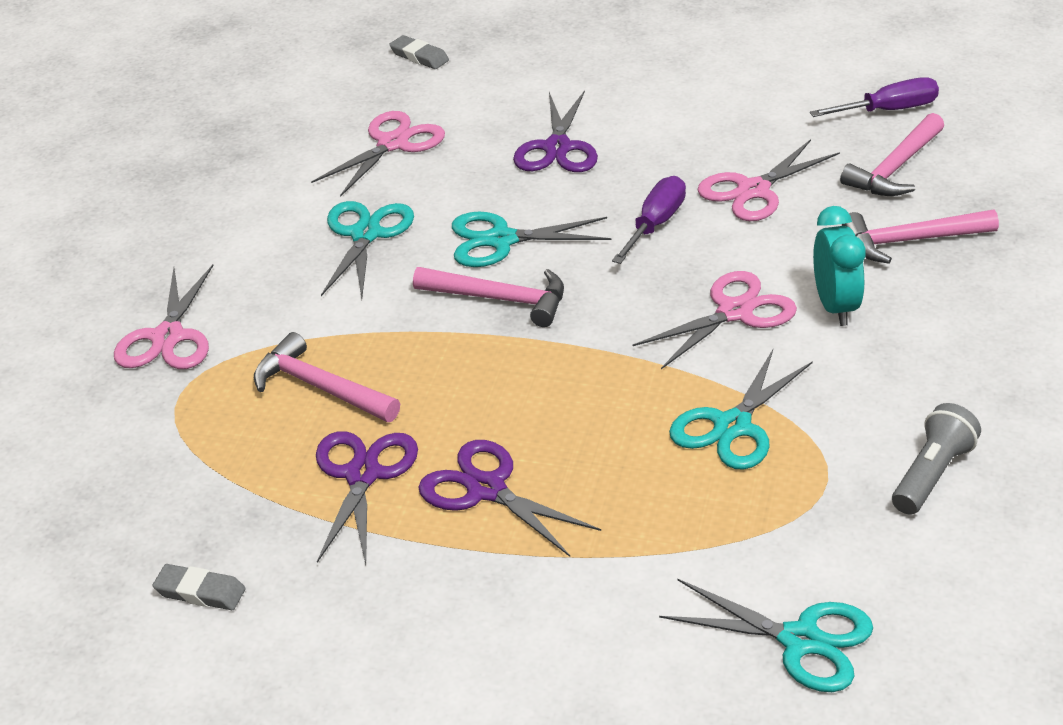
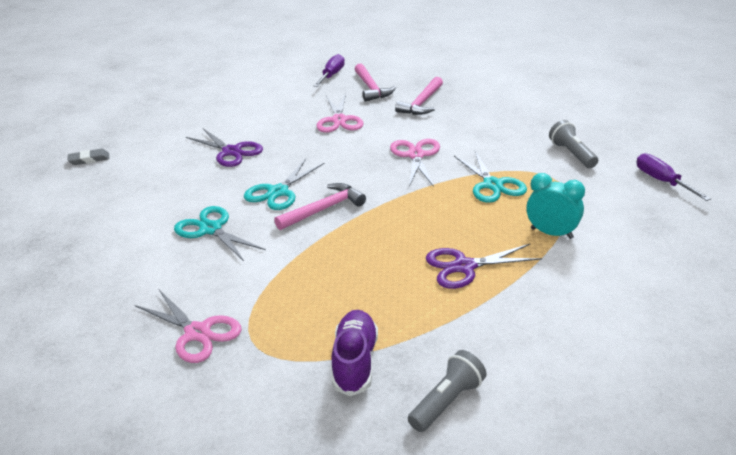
camera: 55 degrees left, 5 degrees down
grey eraser [153,564,246,610] -> grey flashlight [408,350,486,432]
pink hammer [254,332,400,422] -> none
pink scissors [311,111,445,197] -> none
purple scissors [316,431,418,564] -> none
purple screwdriver [612,176,686,264] -> purple screwdriver moved to [636,153,711,201]
turquoise scissors [659,579,873,692] -> none
turquoise clock [813,206,865,326] -> turquoise clock moved to [526,173,585,239]
none -> purple shoe [332,310,378,396]

